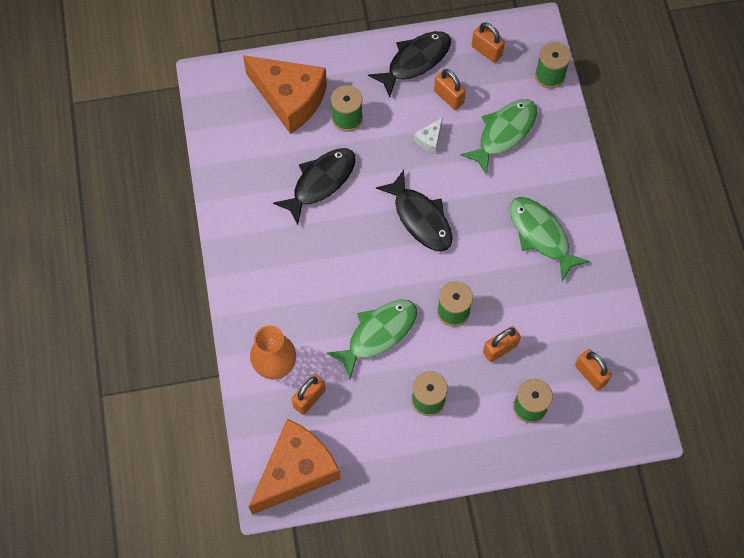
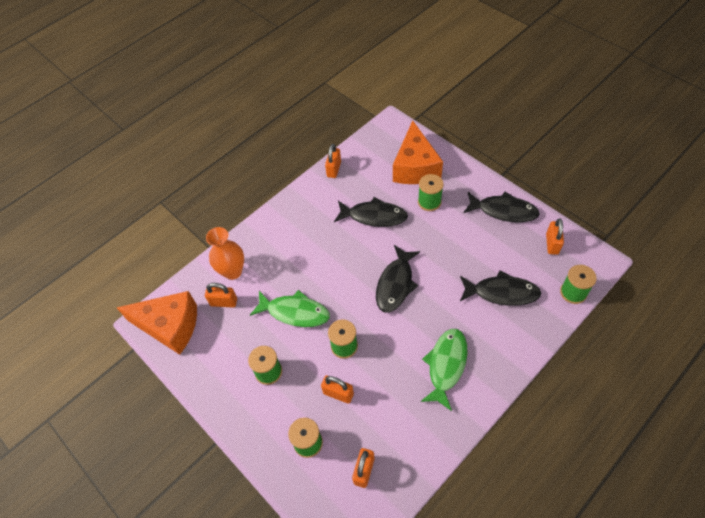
camera: 60 degrees right, 10 degrees down
white cheese [414,117,443,153] -> none
orange padlock [434,69,466,110] -> orange padlock moved to [325,144,341,178]
green fish [460,99,537,175] -> black fish [460,271,541,306]

